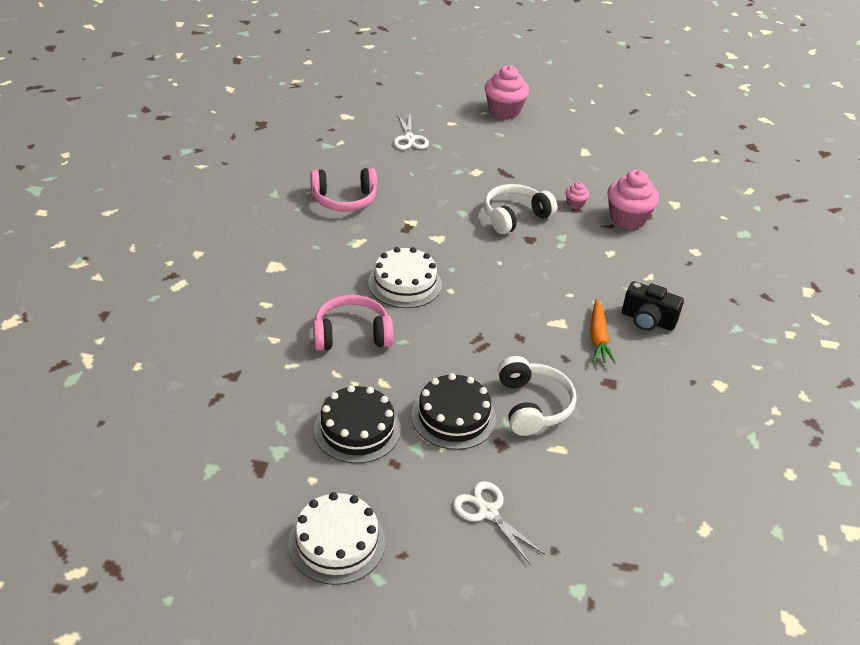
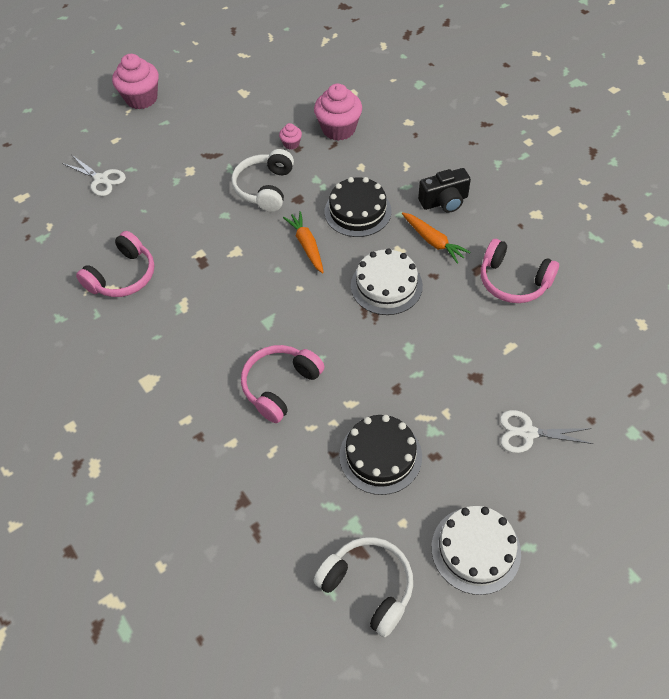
camera: 40 degrees left, 15 degrees up
white cake [368,247,442,308] -> white cake moved to [351,248,423,315]
black cake [411,373,496,450] -> black cake moved to [324,177,391,237]
white headphones [498,356,577,436] -> white headphones moved to [313,537,413,638]
none -> orange carrot [283,211,324,273]
none -> pink headphones [481,239,559,303]

